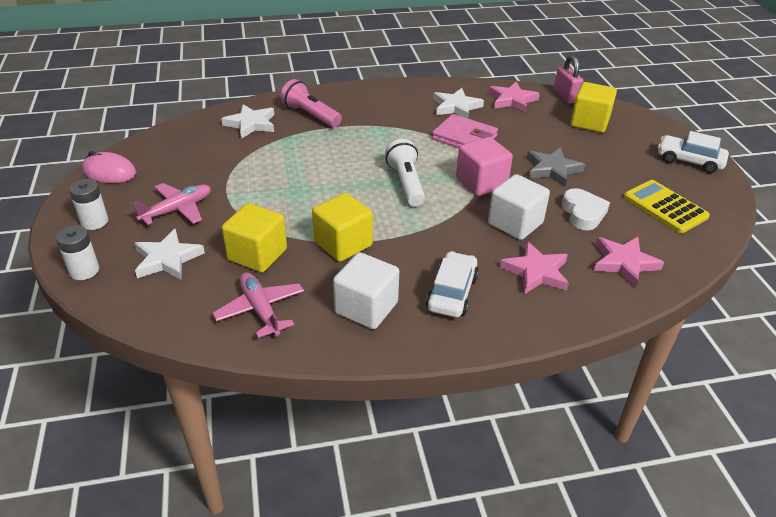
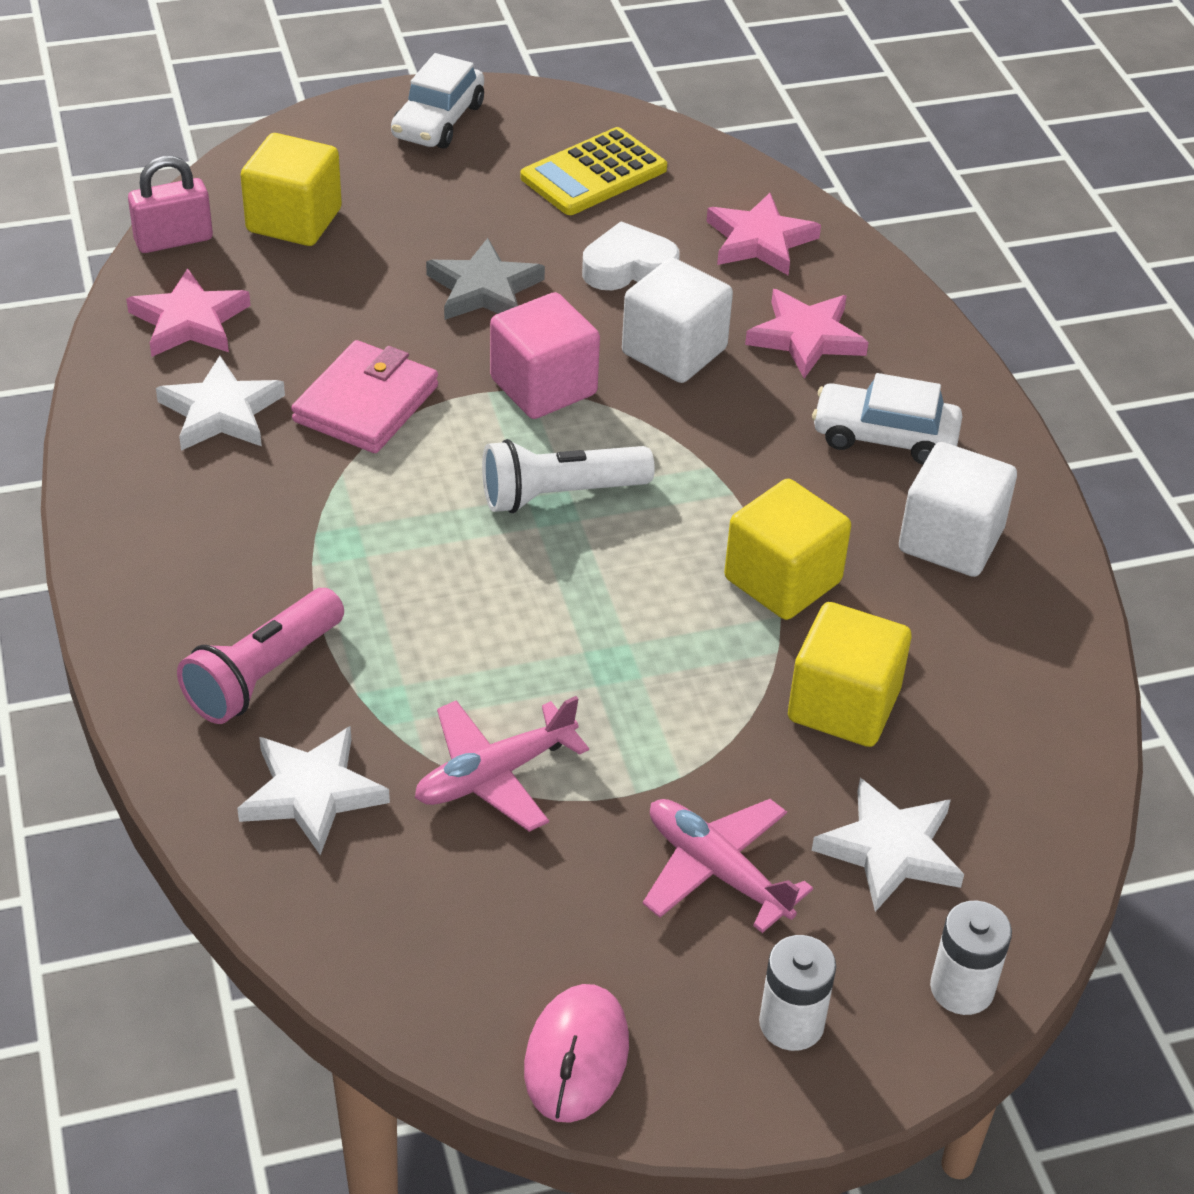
camera: 95 degrees left, 5 degrees up
pink plane [213,272,304,338] -> pink plane moved to [415,696,589,832]

